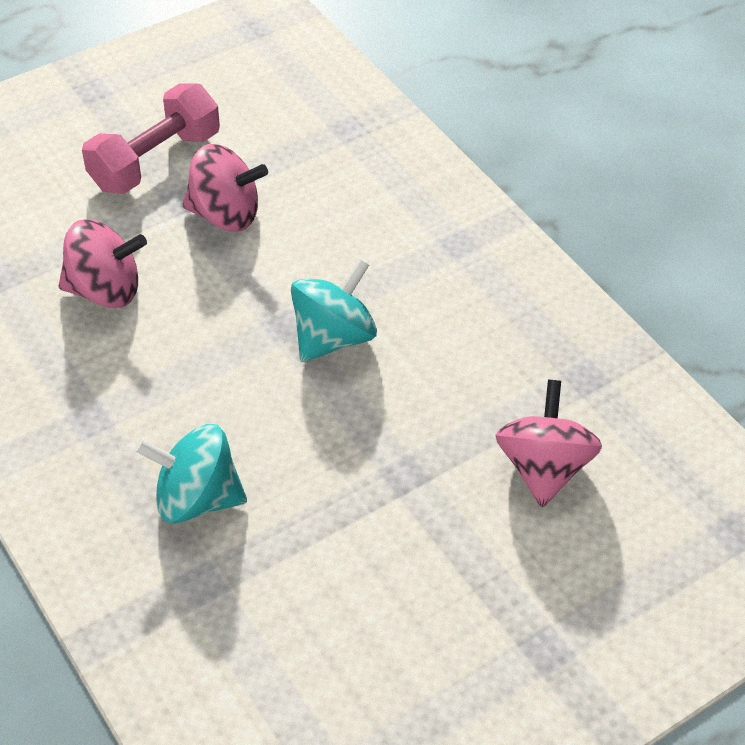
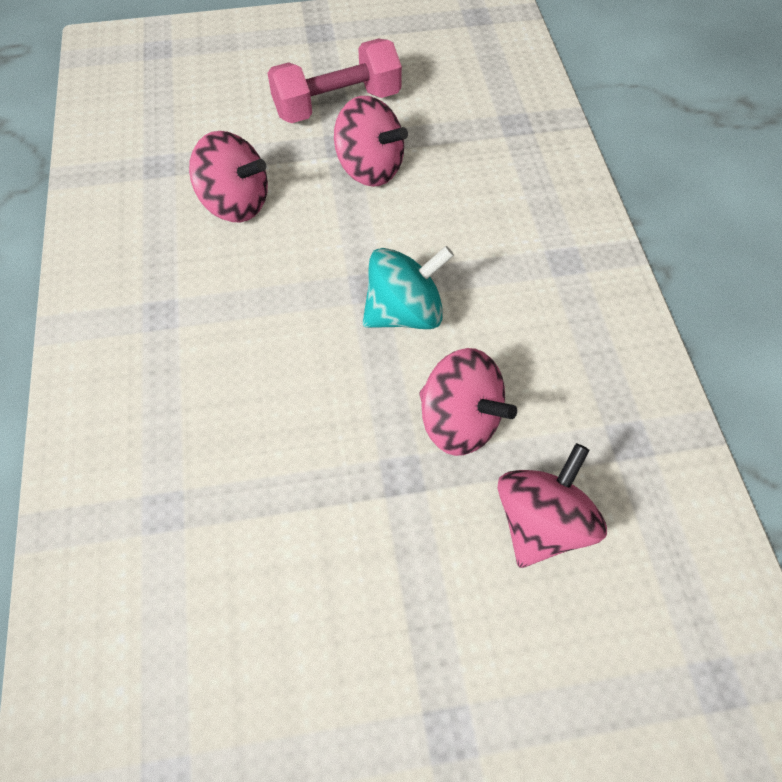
camera: 25 degrees right, 10 degrees up
turquoise spinning top [135,424,247,523] -> none
none -> pink spinning top [419,348,517,456]

